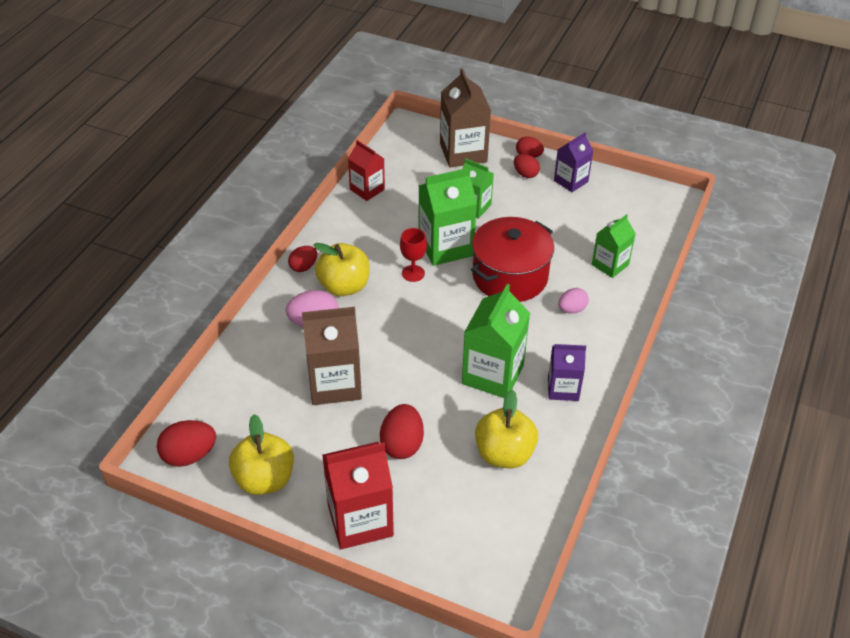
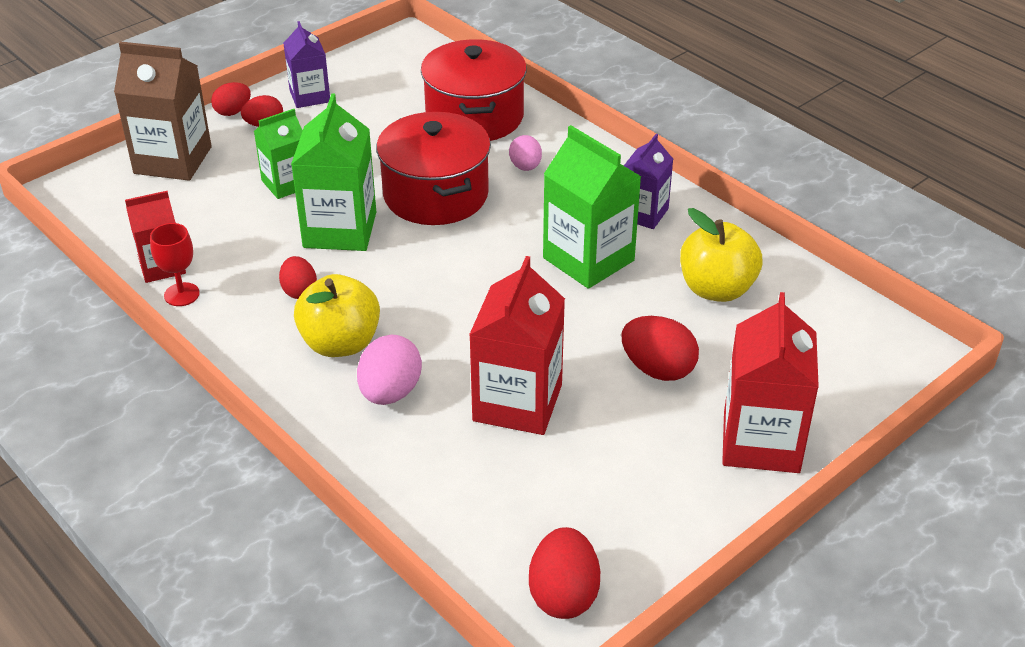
camera: 65 degrees left, 5 degrees down
yellow apple [229,414,294,495] -> none
red egg [288,246,317,272] -> red egg moved to [279,256,317,299]
brown carton [302,307,362,405] -> red carton [469,256,565,435]
red goblet [400,228,427,282] -> red goblet moved to [150,223,200,306]
green carton [592,214,636,278] -> red pot [421,39,527,141]

